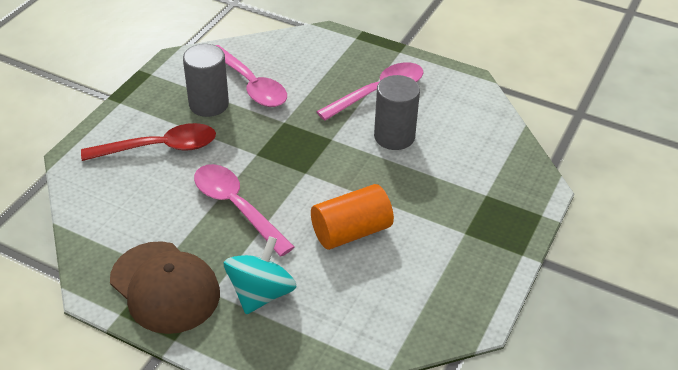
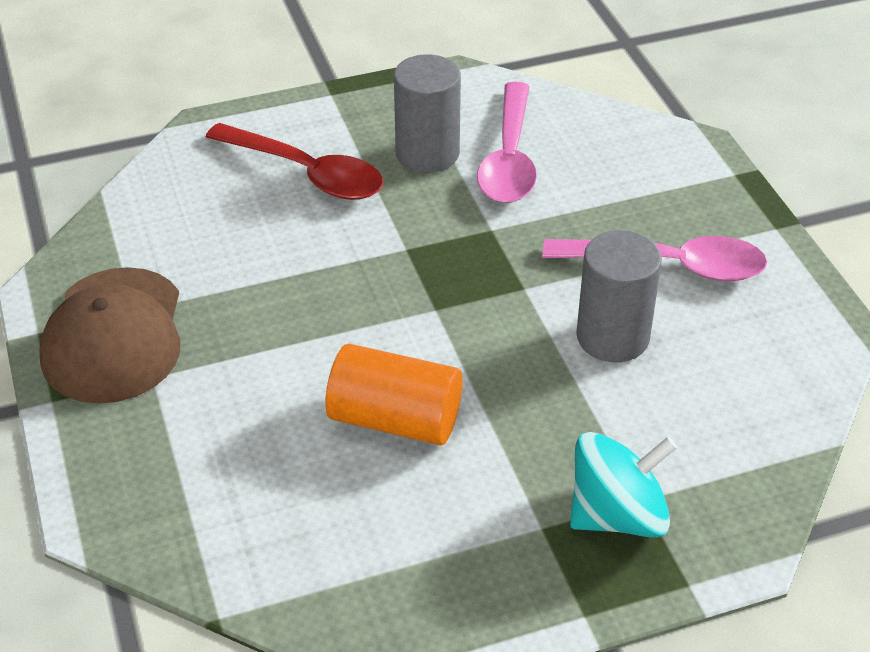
camera: 45 degrees right, 0 degrees up
pink spoon [194,164,294,257] -> none
turquoise spinning top [224,236,296,314] -> turquoise spinning top moved to [570,432,677,538]

